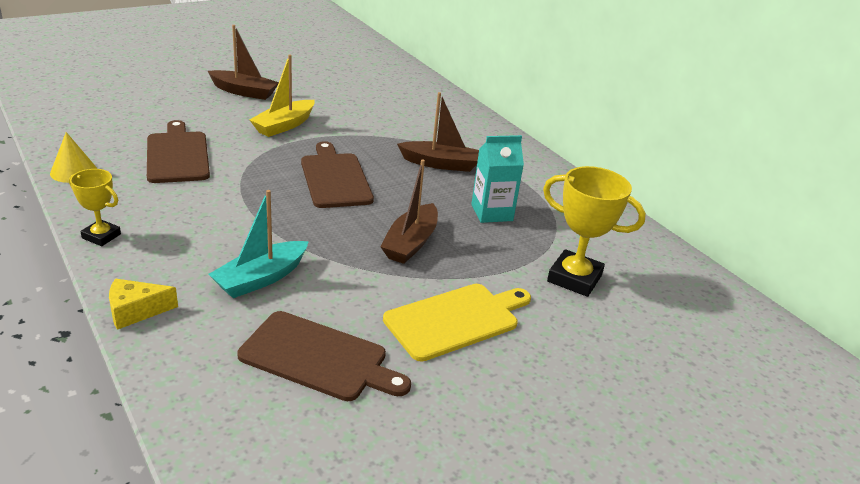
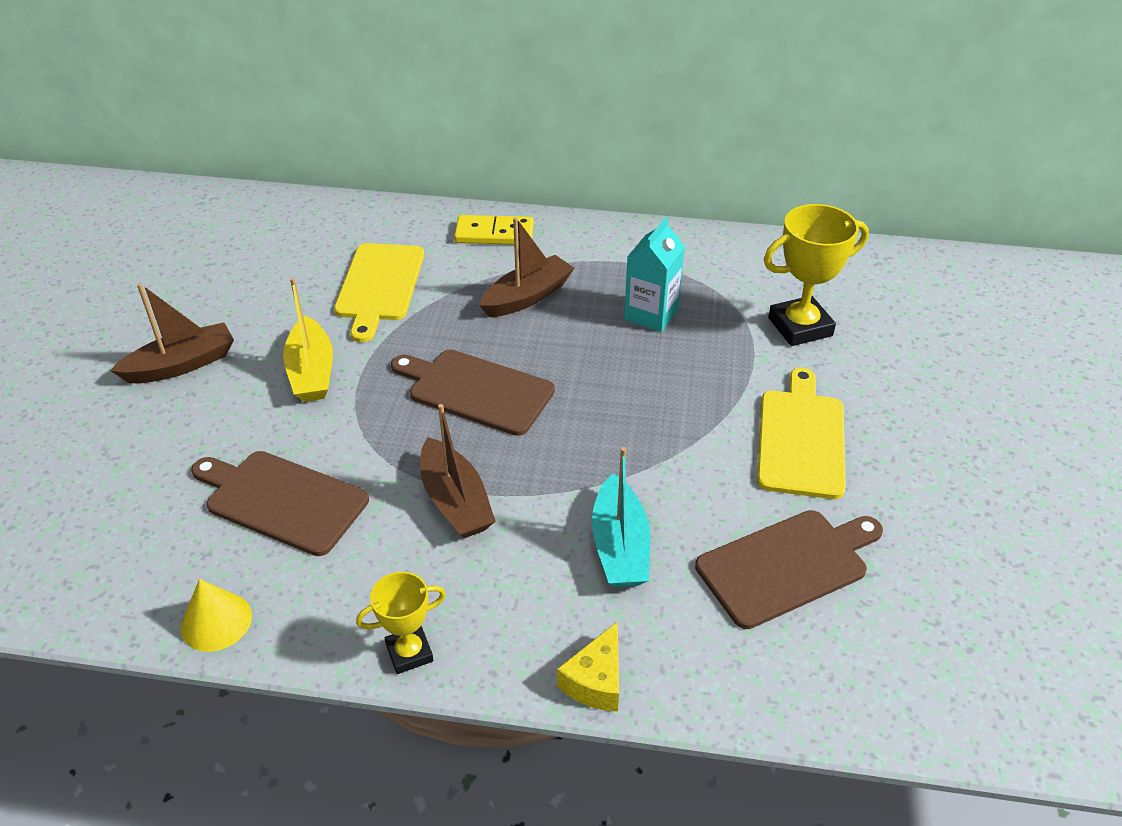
camera: 45 degrees left, 10 degrees up
brown boat [380,159,438,264] -> brown boat moved to [420,404,496,539]
none -> yellow cutting board [334,243,424,342]
none -> yellow domino [454,215,534,245]

